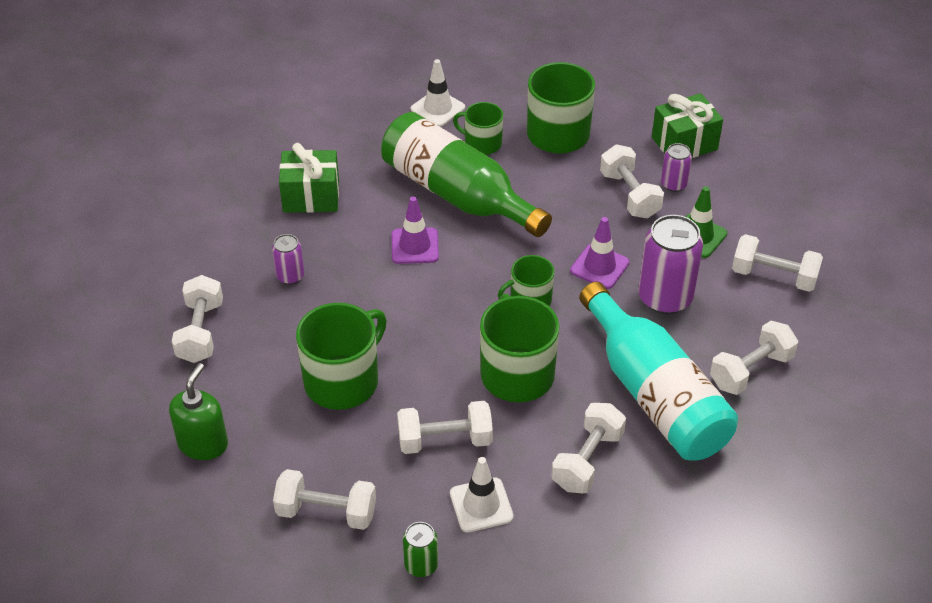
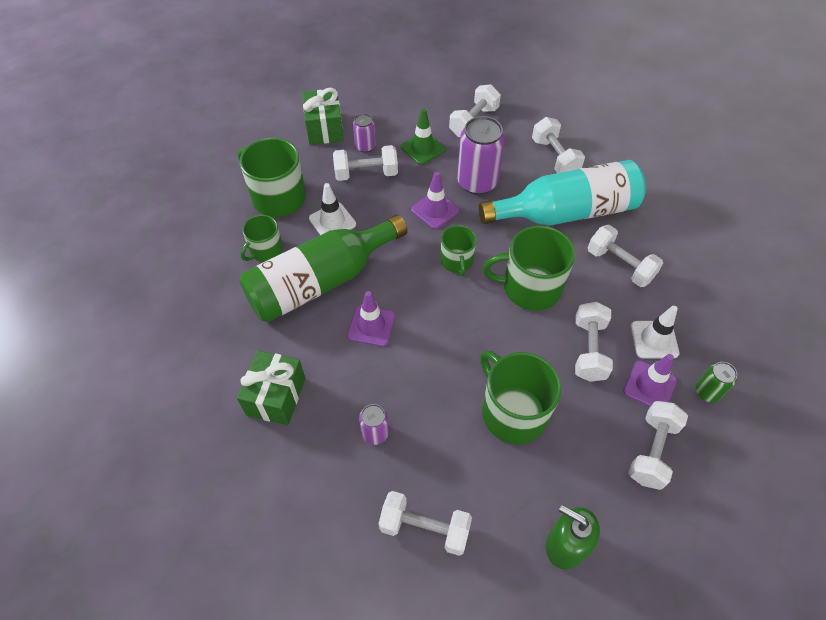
camera: 75 degrees left, 10 degrees up
white traffic cone [411,59,465,127] -> white traffic cone moved to [309,183,356,235]
none -> purple traffic cone [623,354,677,407]

